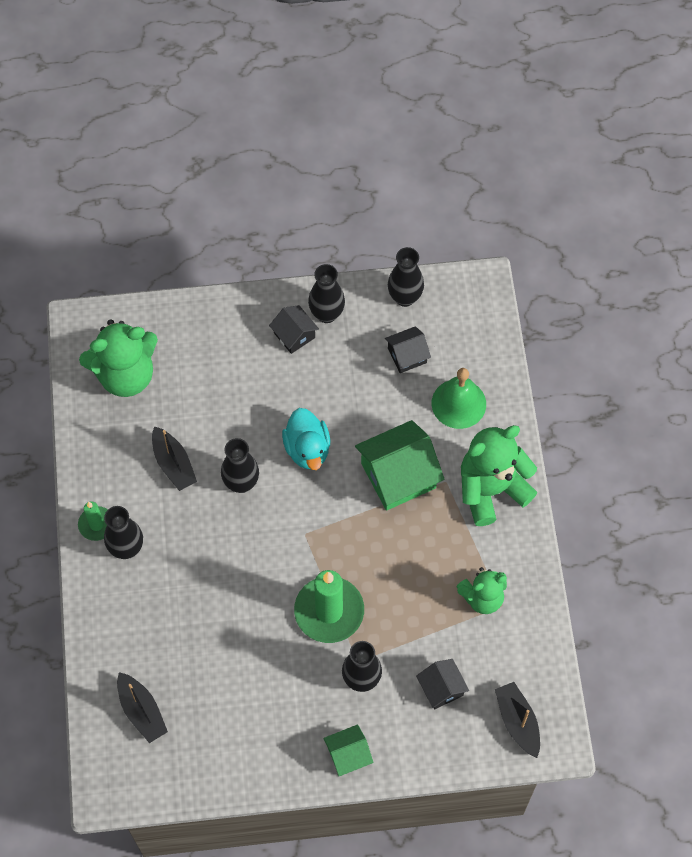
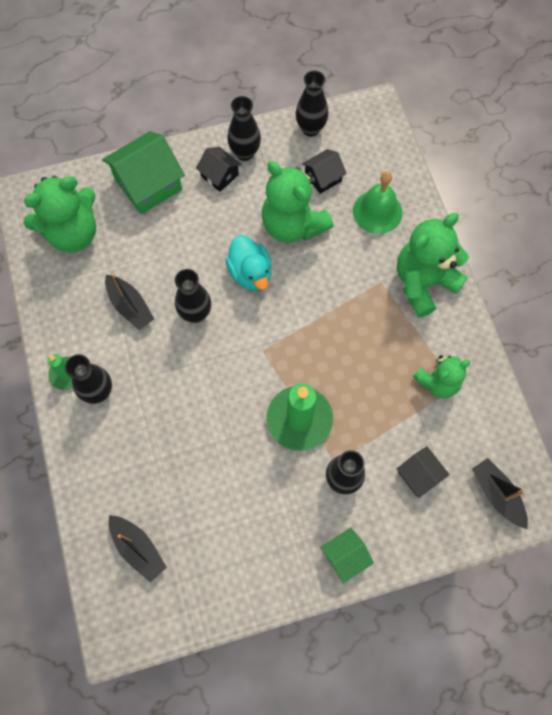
camera: 10 degrees left, 5 degrees up
green house [355,420,444,511] -> green house moved to [102,131,185,214]
none -> green teddy bear [262,161,333,243]

